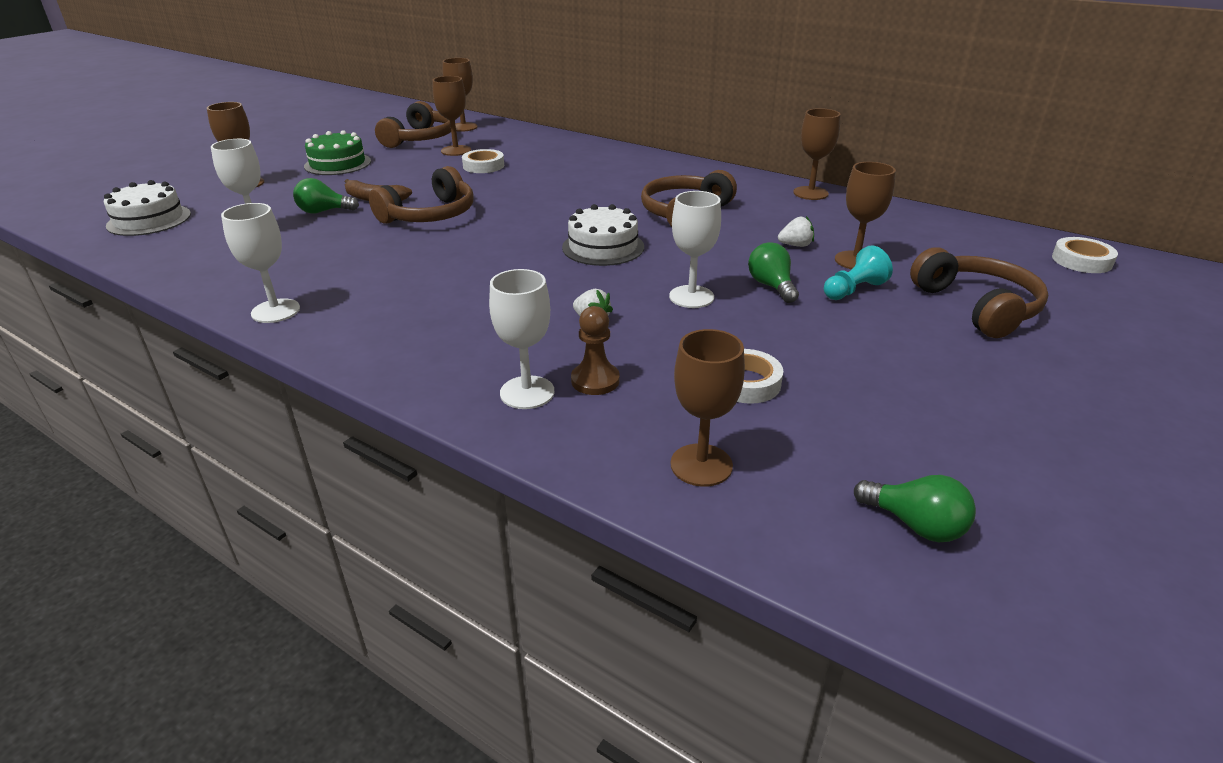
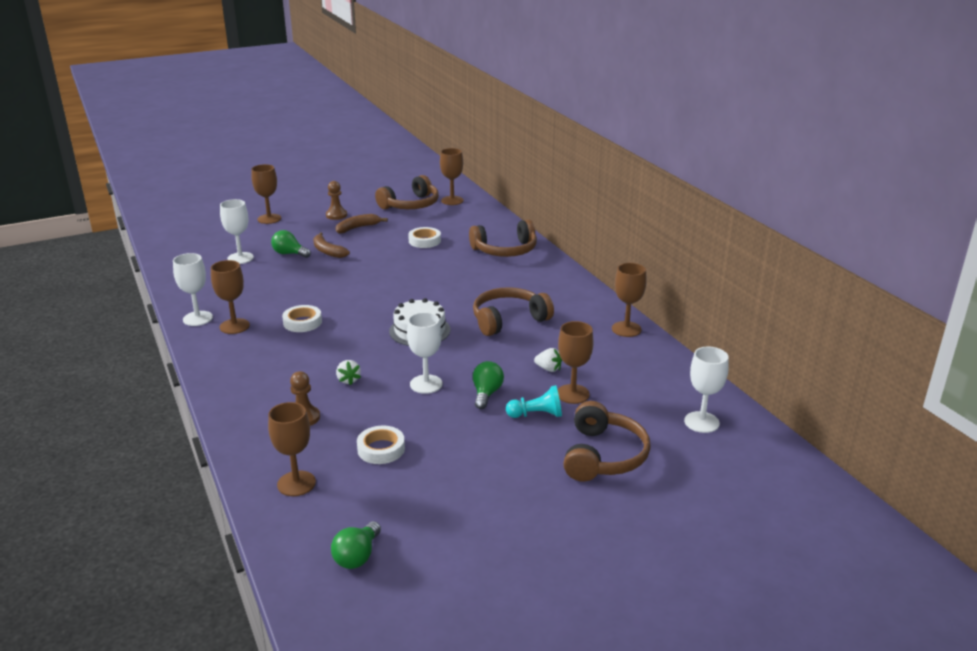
camera: 30 degrees right, 5 degrees down
white cake [104,180,191,236] -> none
green cake [304,130,371,175] -> brown pawn [326,181,347,220]
brown headphones [369,166,473,224] -> brown headphones moved to [469,220,537,257]
brown goblet [433,76,471,156] -> brown goblet moved to [211,260,250,334]
white goblet [489,269,555,409] -> white goblet moved to [684,347,729,433]
green light bulb [854,475,976,542] -> green light bulb turned 45 degrees clockwise [331,521,381,569]
white tape [1052,237,1118,273] -> white tape moved to [282,305,322,332]
none -> brown banana [335,214,388,234]

